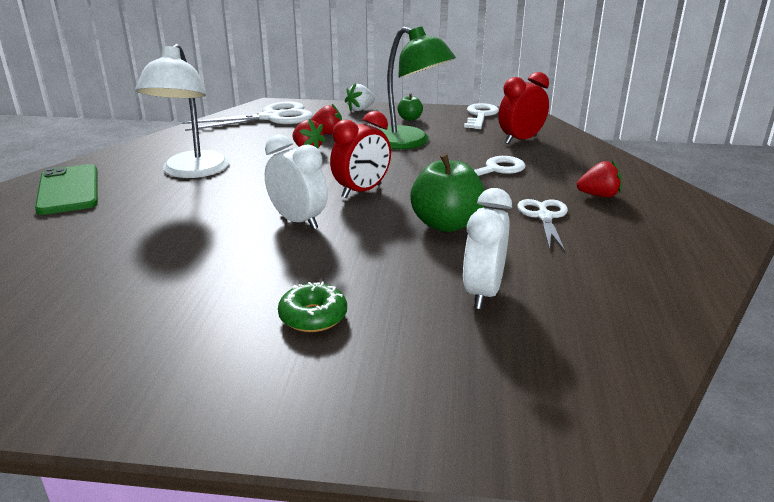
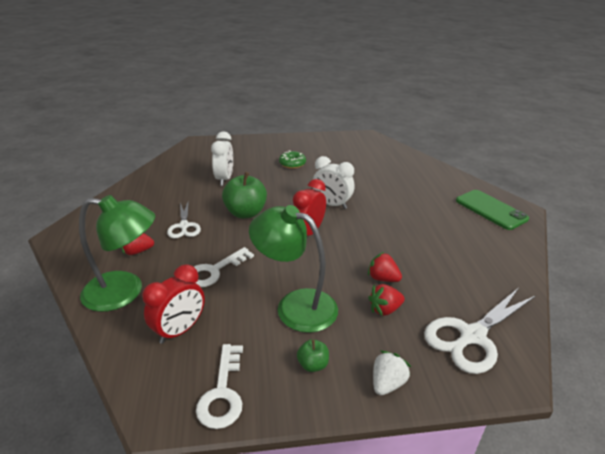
camera: 165 degrees right, 5 degrees up
white lamp [135,44,229,178] -> none
none -> green lamp [79,195,155,312]

